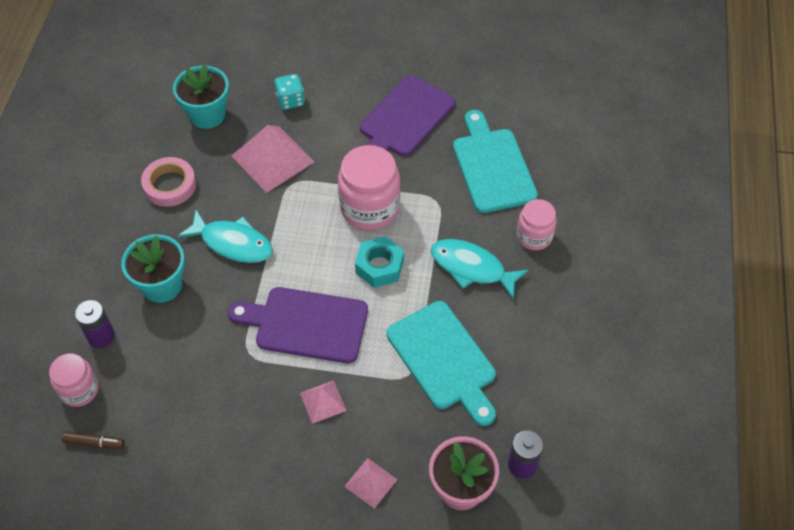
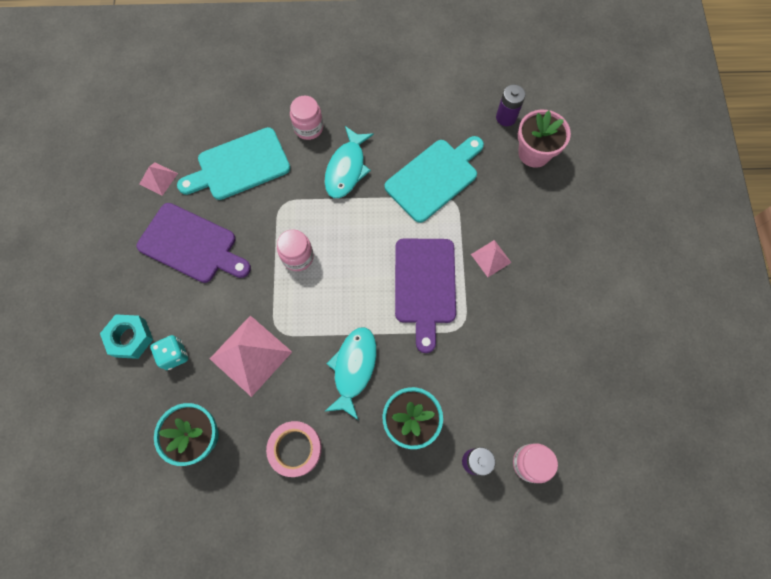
camera: 100 degrees left, 15 degrees up
brown marker [62,432,125,449] -> none
pink jar [338,145,400,231] -> pink jar [277,229,314,271], size x0.60
pink pyramid [344,458,398,509] -> pink pyramid moved to [140,162,178,196]
turquoise nut [355,236,404,288] -> turquoise nut moved to [100,314,153,359]

